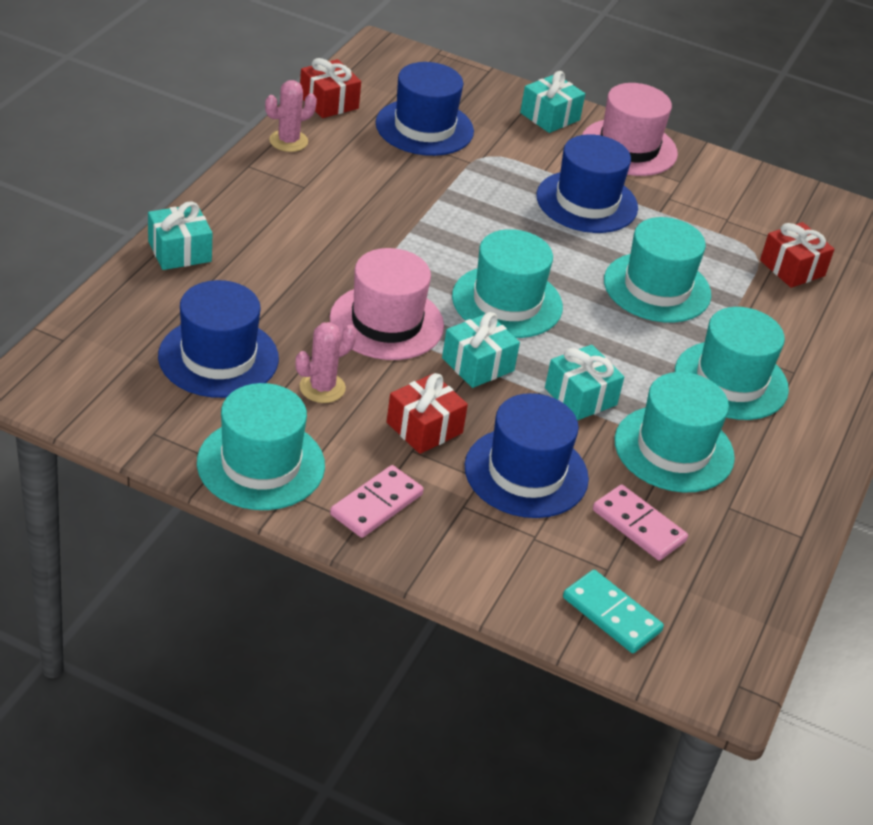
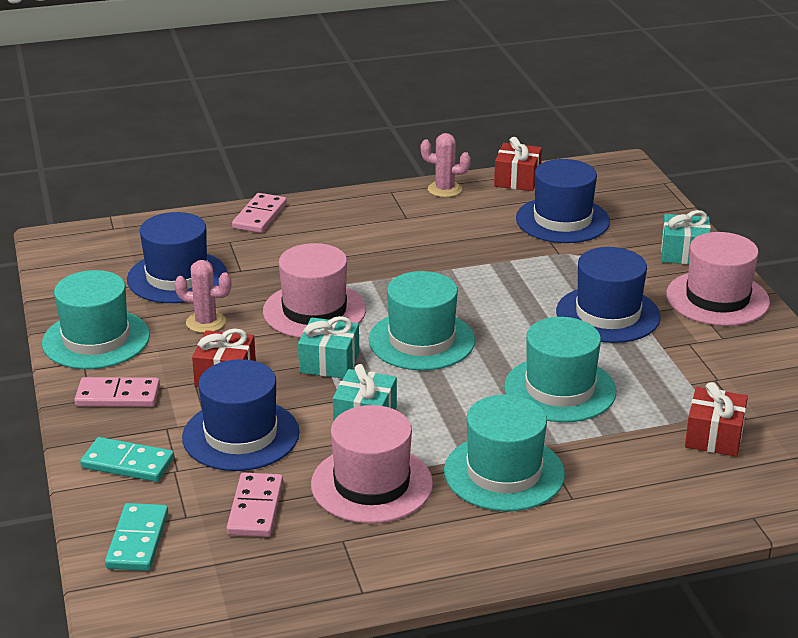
camera: 55 degrees right, 10 degrees down
turquoise gift [148,201,213,270] -> pink domino [232,193,287,233]
turquoise hat [615,372,735,493] -> pink hat [311,405,433,524]
none -> turquoise domino [80,437,174,482]

